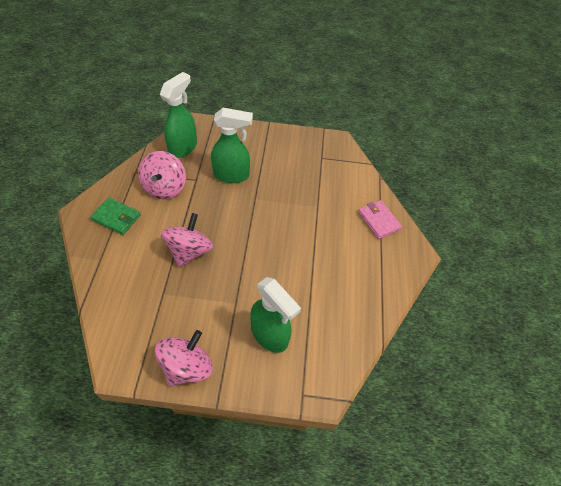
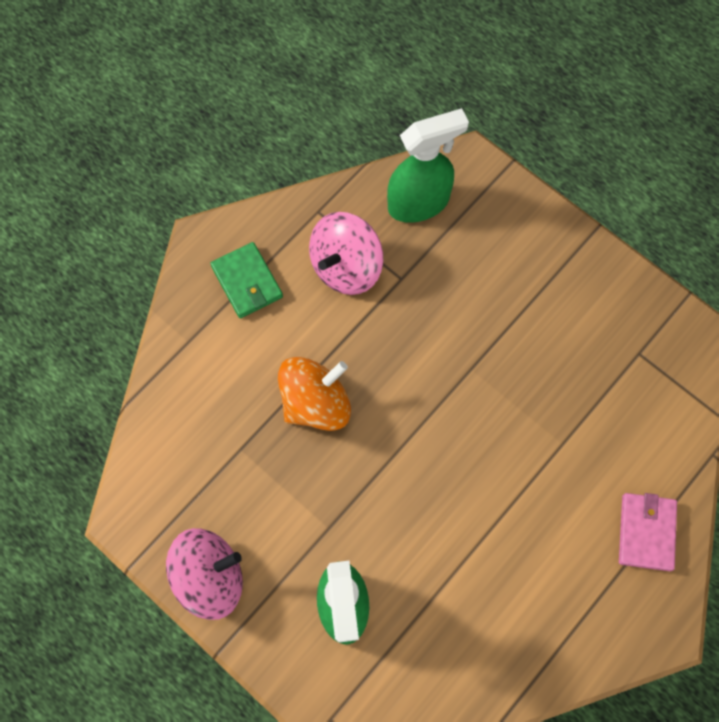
camera: 40 degrees right, 15 degrees up
pink spinning top [161,213,213,267] -> orange spinning top [278,357,351,431]
green spray bottle [211,108,253,183] -> none

